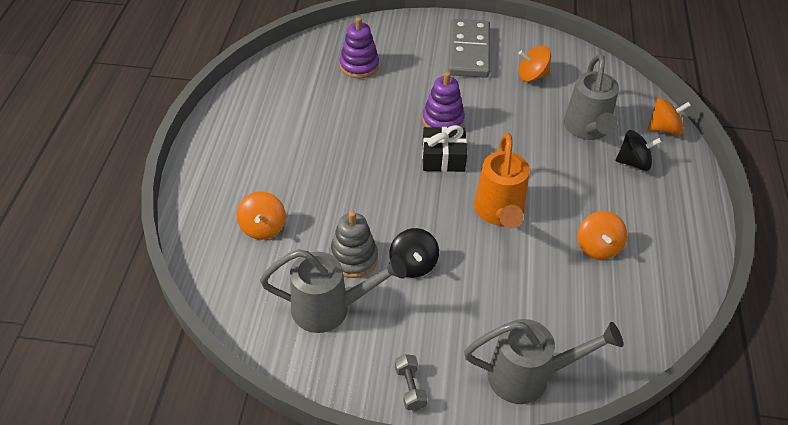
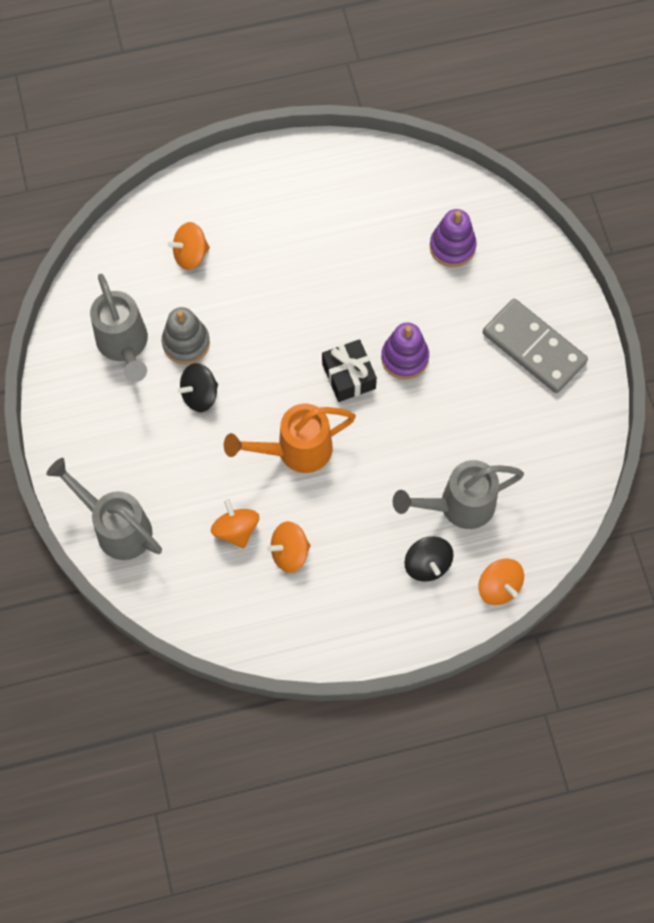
camera: 70 degrees right, 20 degrees up
grey dumbbell [395,354,427,411] -> none
grey domino [448,19,490,78] -> grey domino turned 60 degrees clockwise [483,299,588,393]
grey watering can [464,319,623,404] -> grey watering can turned 150 degrees clockwise [47,458,162,560]
orange spinning top [518,46,551,82] -> orange spinning top moved to [211,499,259,549]

